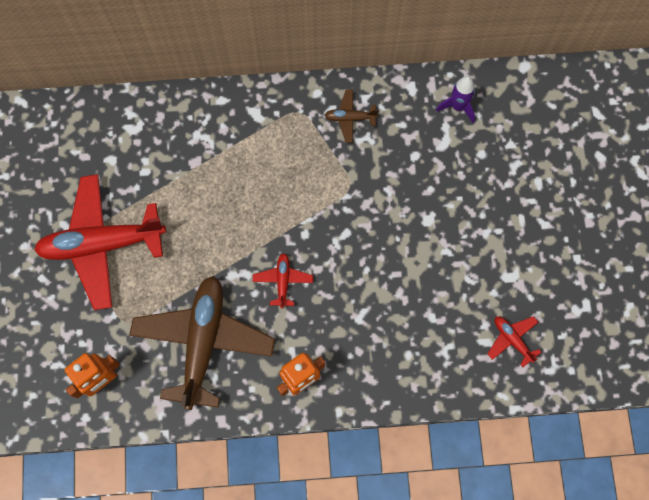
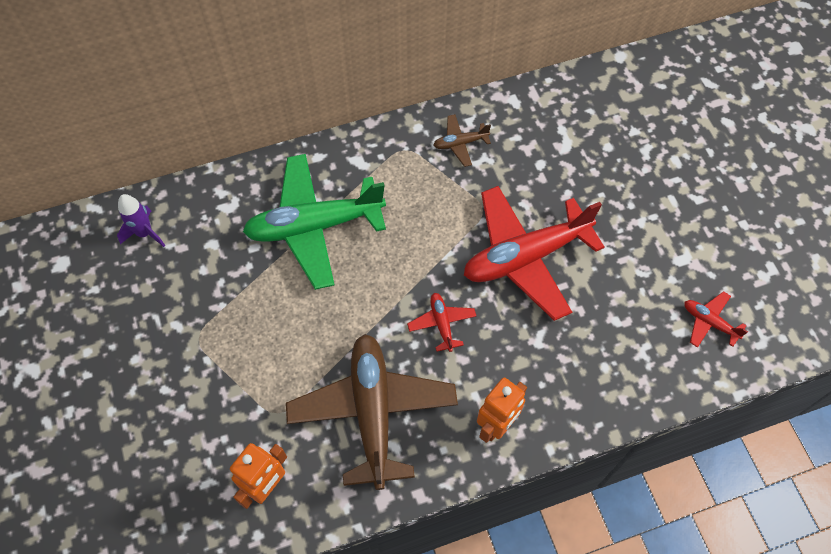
camera: 15 degrees left, 10 degrees down
red plane [34,174,166,310] -> red plane moved to [464,186,605,321]
purple rocket [436,76,475,123] -> purple rocket moved to [117,194,165,247]
none -> green plane [243,154,386,290]

